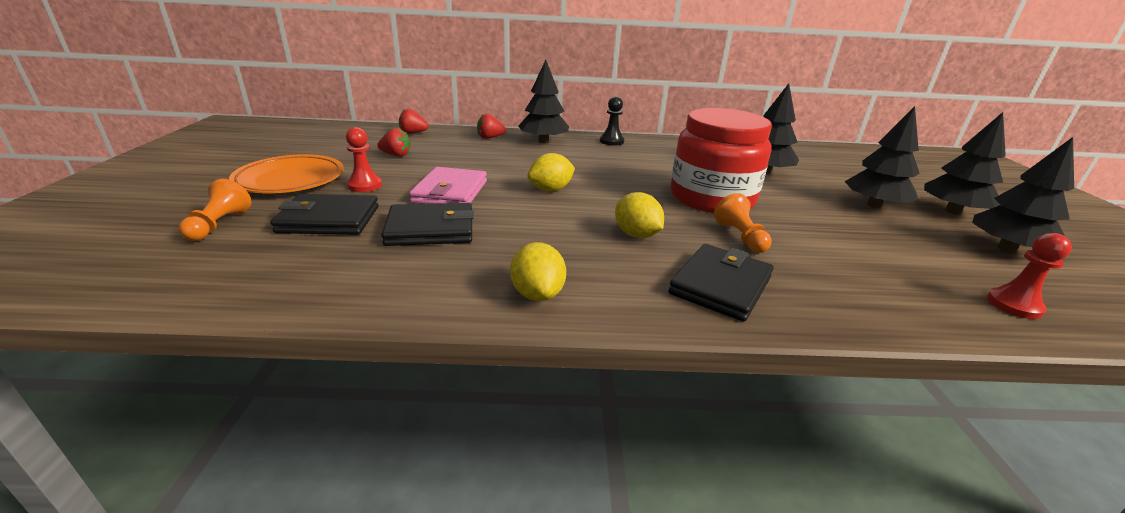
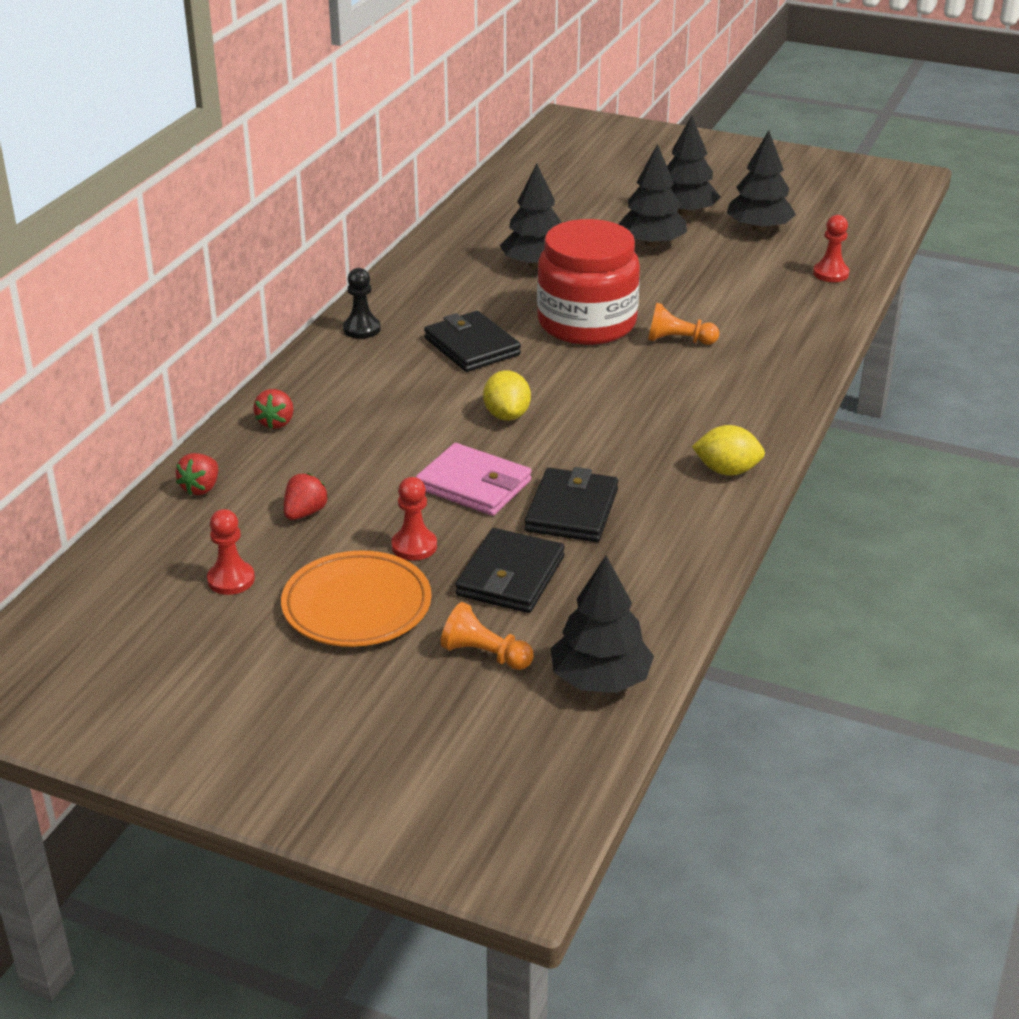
camera: 65 degrees left, 5 degrees up
black tree [518,60,569,143] -> black tree moved to [551,556,654,693]
yellow lemon [615,192,664,238] -> none
black wallet [669,244,774,322] -> black wallet moved to [424,311,521,372]
none -> red pawn [207,509,255,595]

